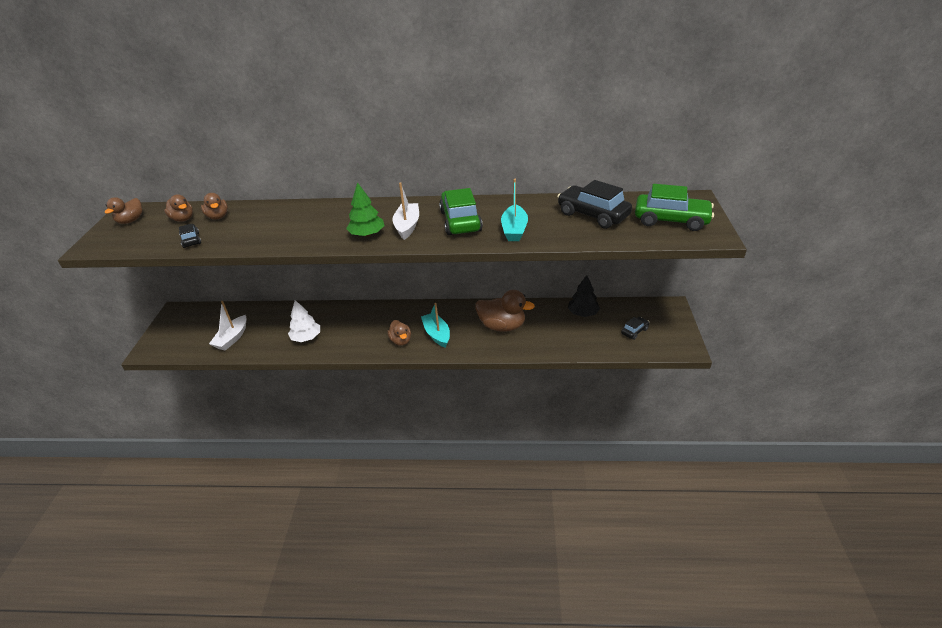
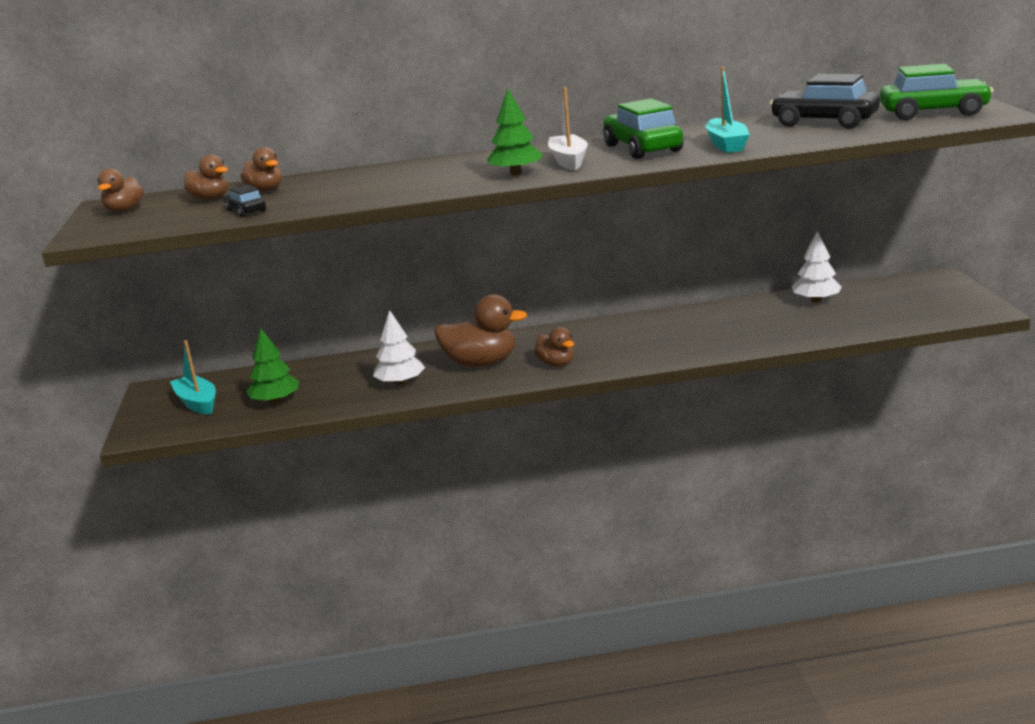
camera: 10 degrees left, 15 degrees down
white boat [209,301,247,351] -> green tree [246,329,299,404]
turquoise boat [421,303,450,348] -> turquoise boat moved to [170,340,216,415]
brown duck [475,290,535,332] -> brown duck moved to [434,294,527,367]
black tree [568,275,600,317] -> white tree [792,231,842,303]
black car [621,317,649,340] -> none

